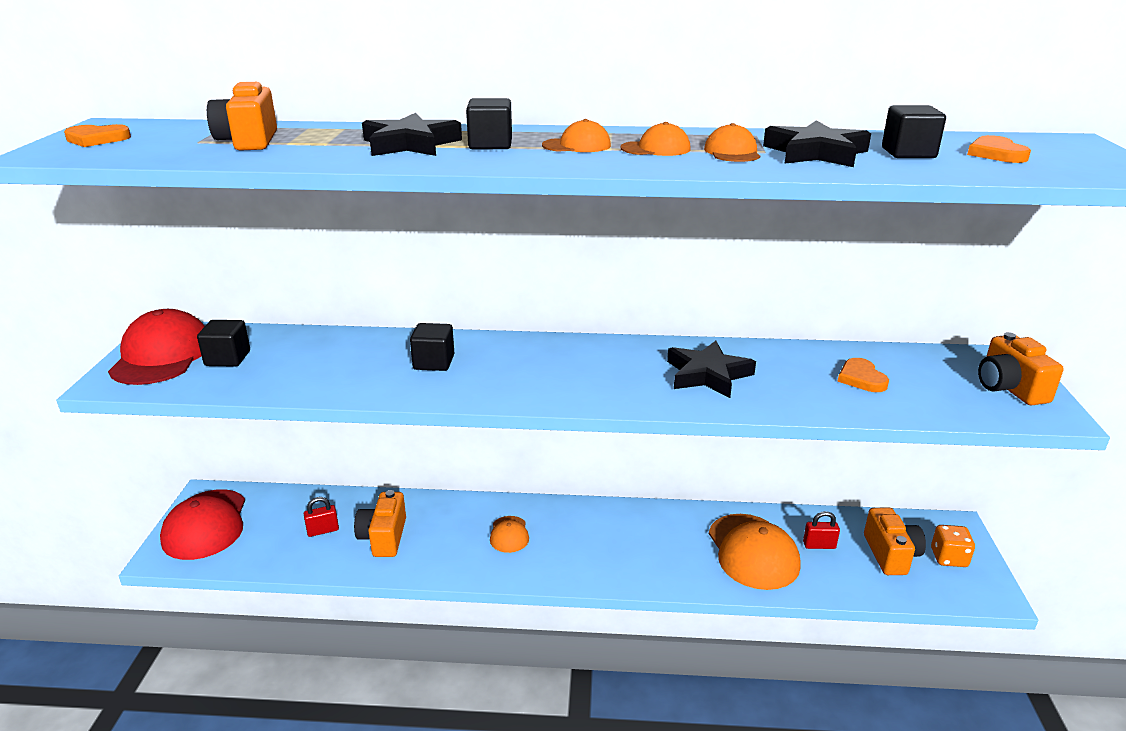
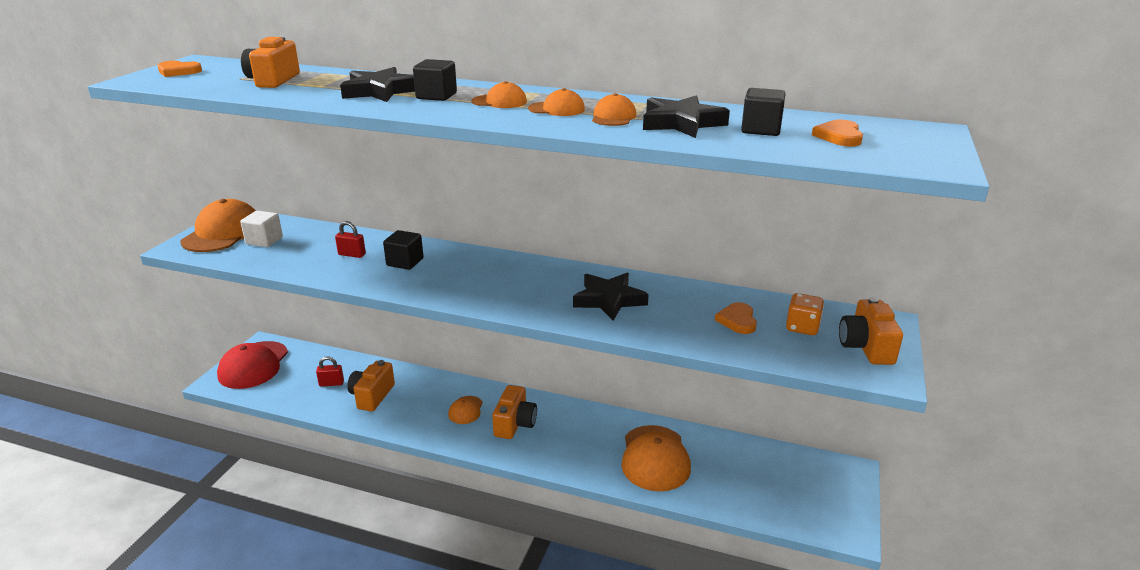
camera: 15 degrees right, 0 degrees up
red cap [108,309,205,385] -> orange cap [181,199,256,252]
black cube [197,320,250,367] -> white cube [240,211,283,247]
red padlock [803,511,840,549] -> red padlock moved to [335,221,366,258]
orange camera [864,507,926,575] -> orange camera moved to [492,385,537,439]
orange dice [931,525,975,567] -> orange dice moved to [786,293,824,335]

